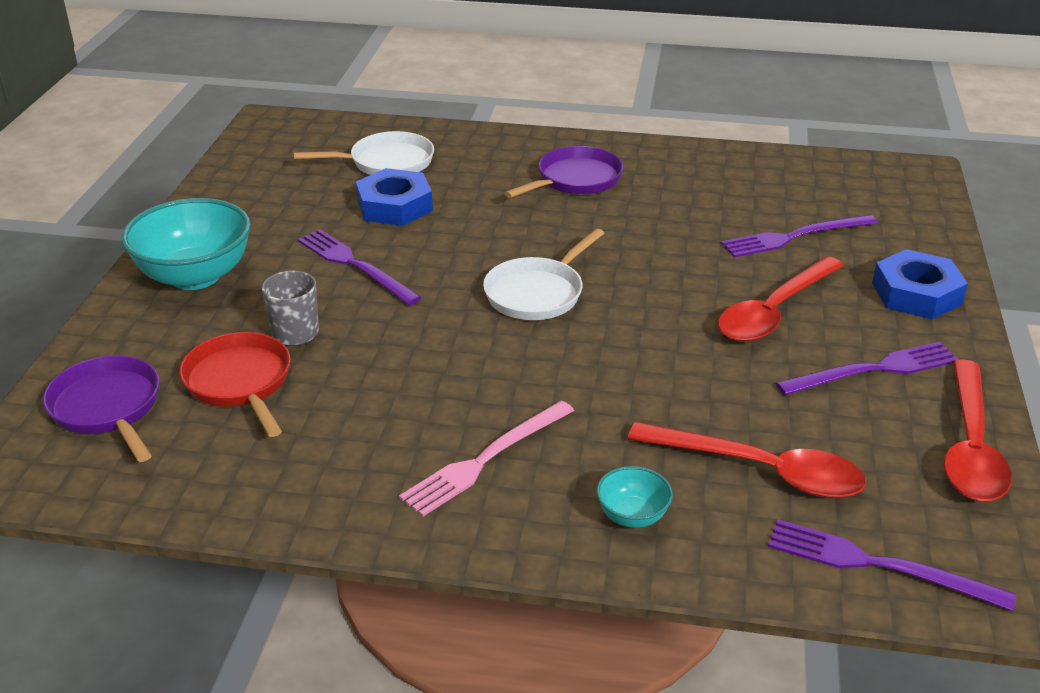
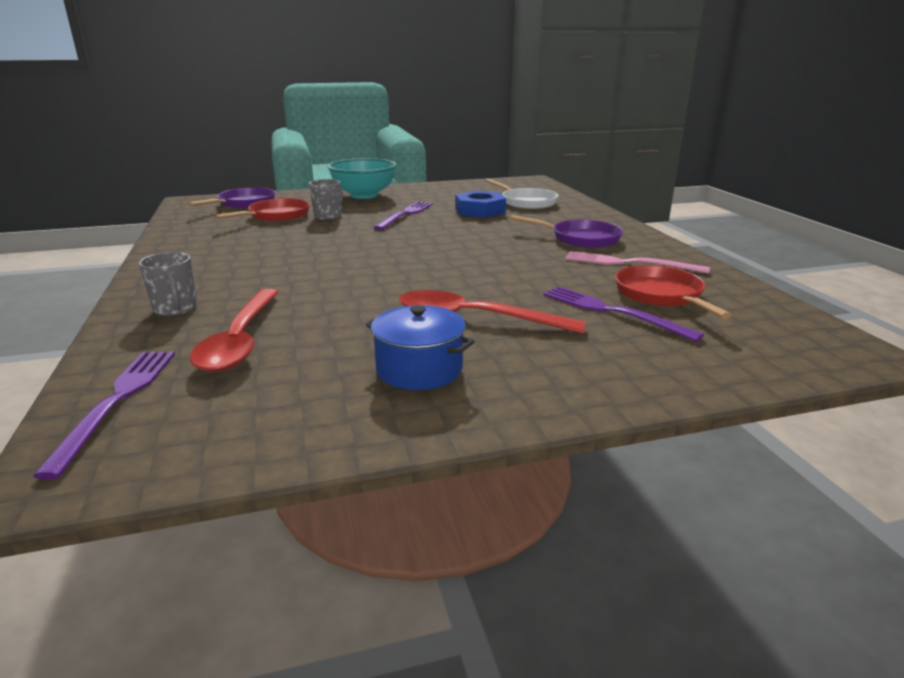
camera: 65 degrees right, 10 degrees down
pink fork [399,401,574,517] -> pink fork moved to [565,251,710,274]
white pan [483,228,604,320] -> none
turquoise bowl [596,466,673,528] -> grey mug [139,252,197,316]
purple fork [776,342,959,395] -> blue pot [366,305,475,390]
blue nut [872,249,968,319] -> none
red spoon [944,359,1012,501] -> none
none -> red pan [615,265,732,319]

